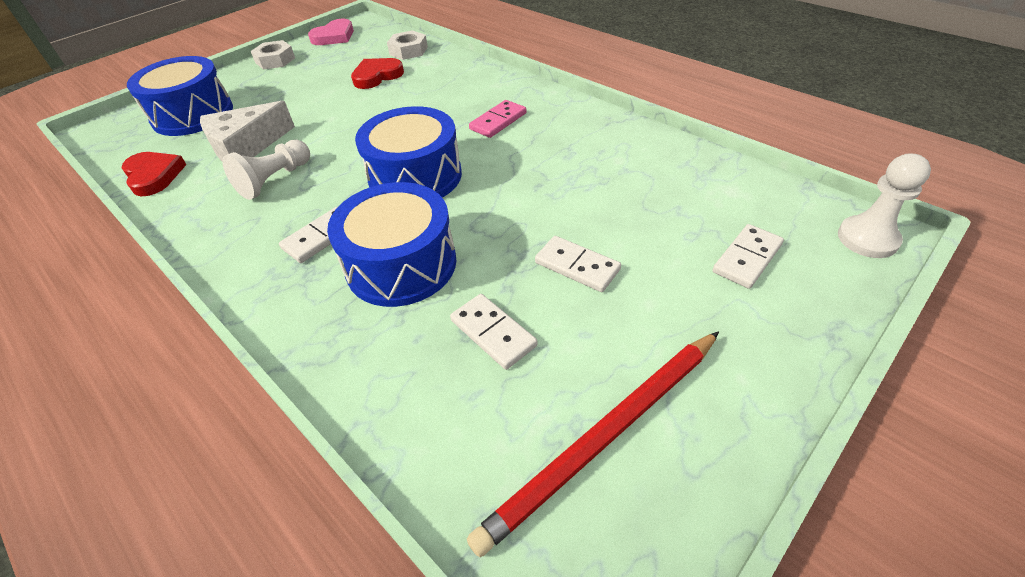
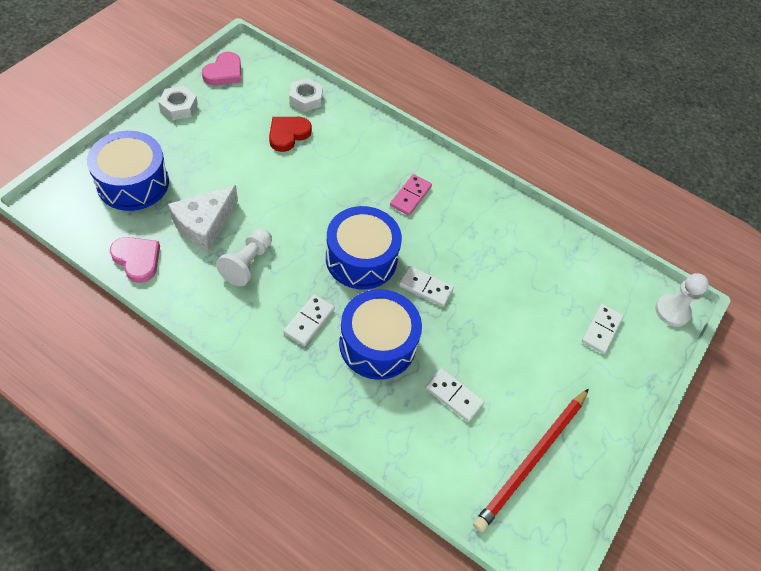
camera: 20 degrees left, 10 degrees up
red heart [122,152,186,196] -> pink heart [110,237,160,283]
white domino [535,236,621,292] -> white domino moved to [399,266,454,307]

